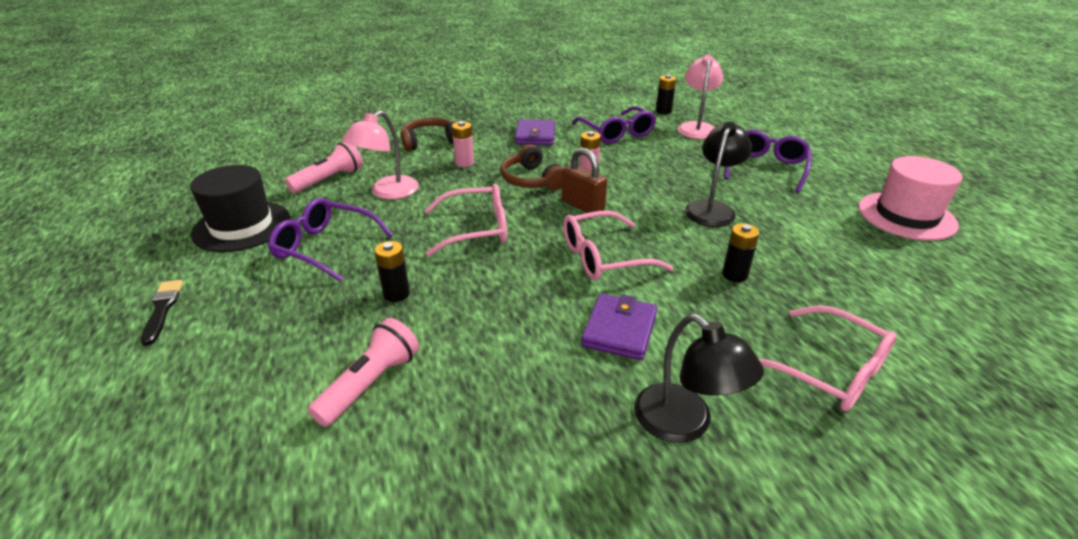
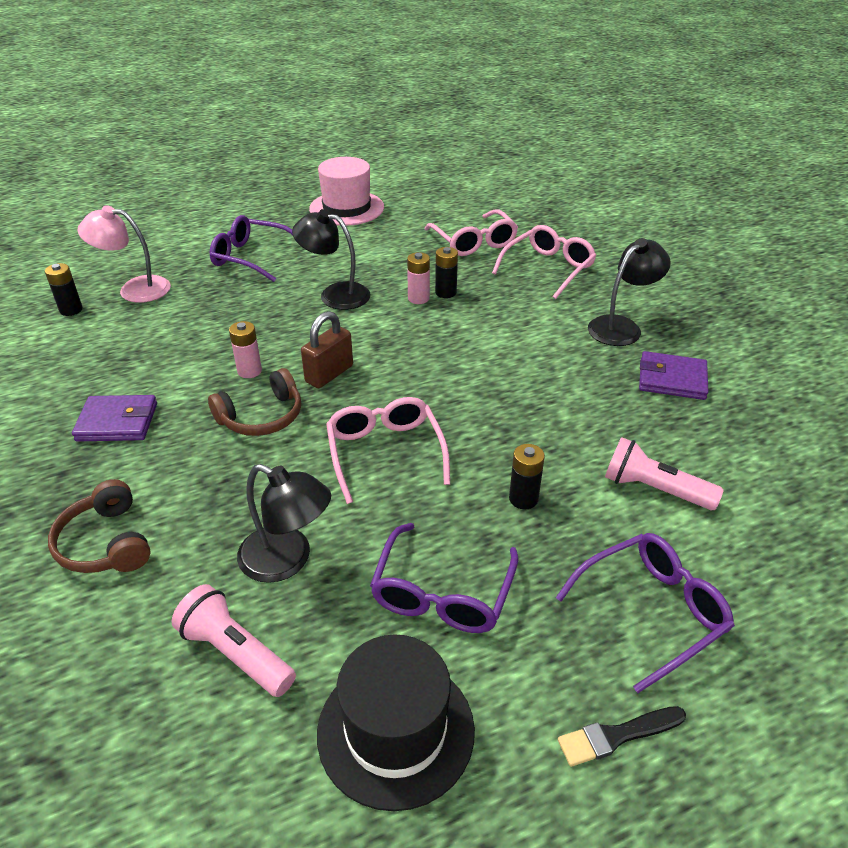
camera: 95 degrees left, 5 degrees up
pink lamp [342,111,419,199] -> black lamp [237,464,331,583]
pink battery [452,121,474,167] -> pink battery moved to [407,252,430,304]
pink glasses [563,211,673,280] -> pink glasses moved to [425,209,518,256]
purple glasses [572,106,656,144] -> purple glasses moved to [556,533,735,693]
purple wallet [581,294,657,360] -> purple wallet moved to [639,351,708,400]

